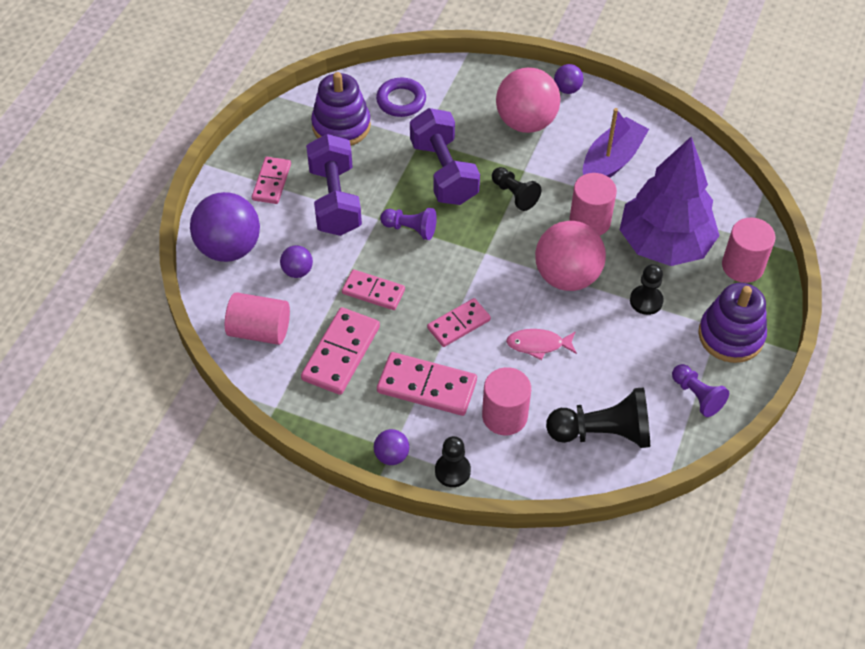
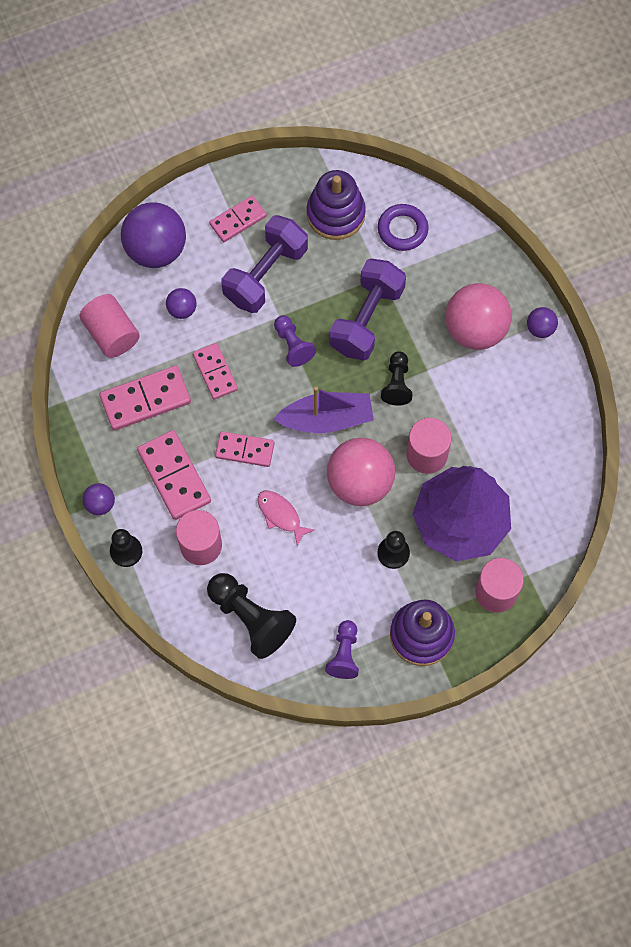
camera: 45 degrees right, 15 degrees up
purple boat [583,108,649,178] -> purple boat moved to [274,387,374,433]

